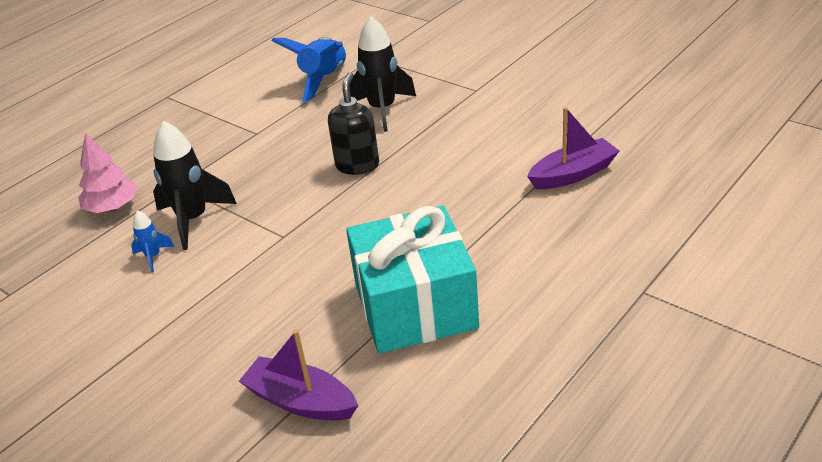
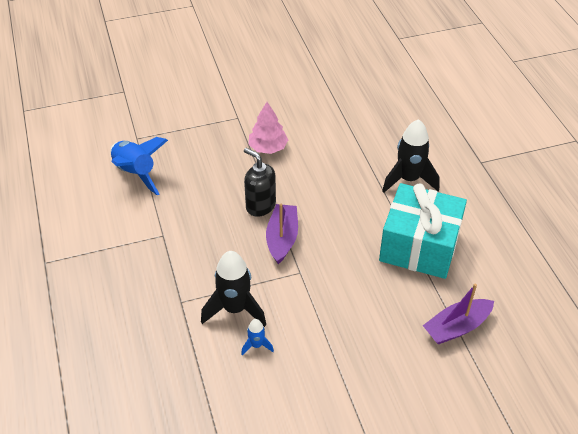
camera: 60 degrees left, 10 degrees up
pink tree [78,133,137,213] -> pink tree moved to [249,102,288,154]
black rocket [349,16,416,132] -> black rocket moved to [382,119,440,193]
purple boat [527,107,619,189] -> purple boat moved to [266,204,298,264]

